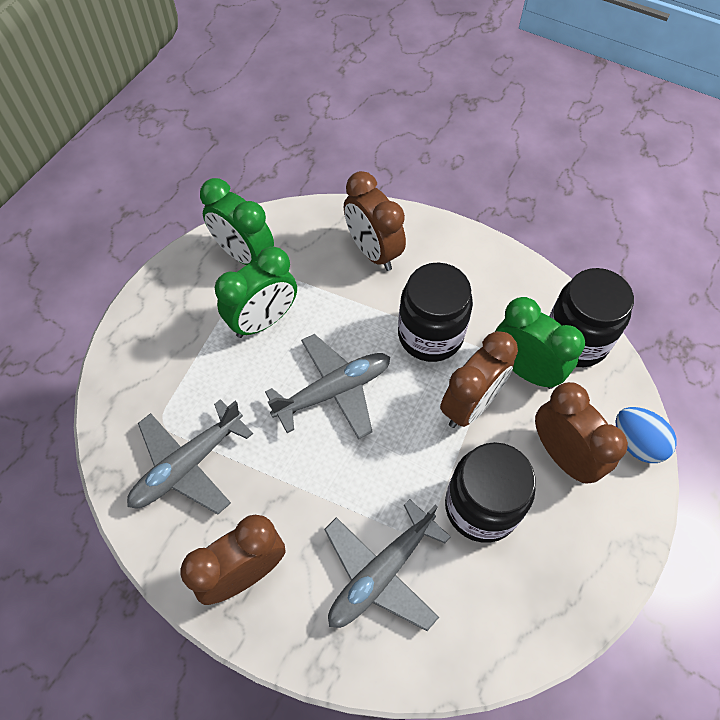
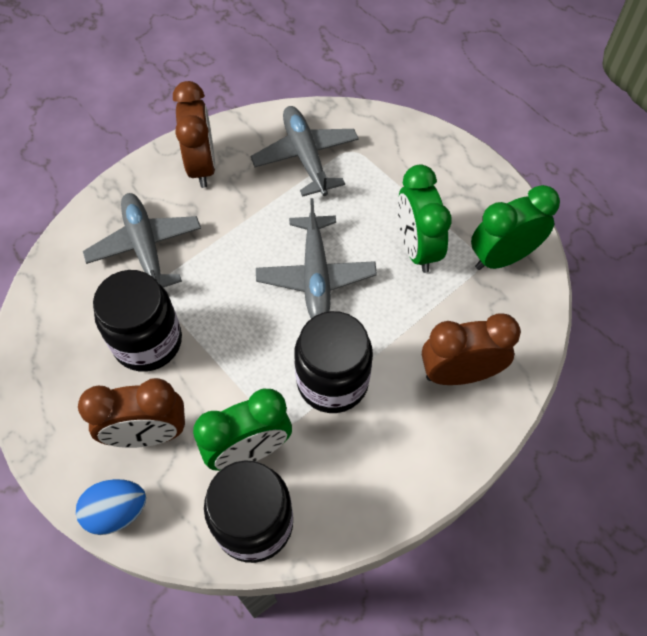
camera: 115 degrees right, 0 degrees up
brown clock [440,331,518,428] -> none

